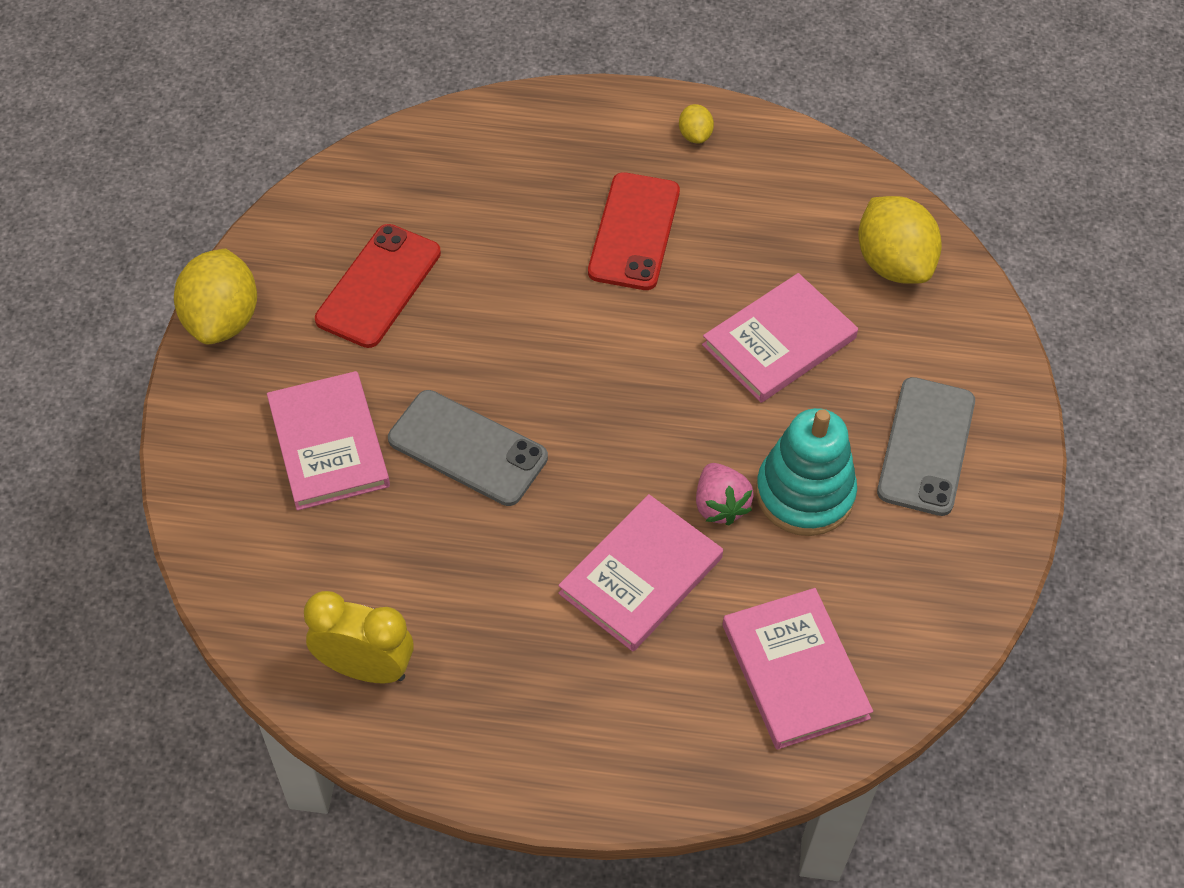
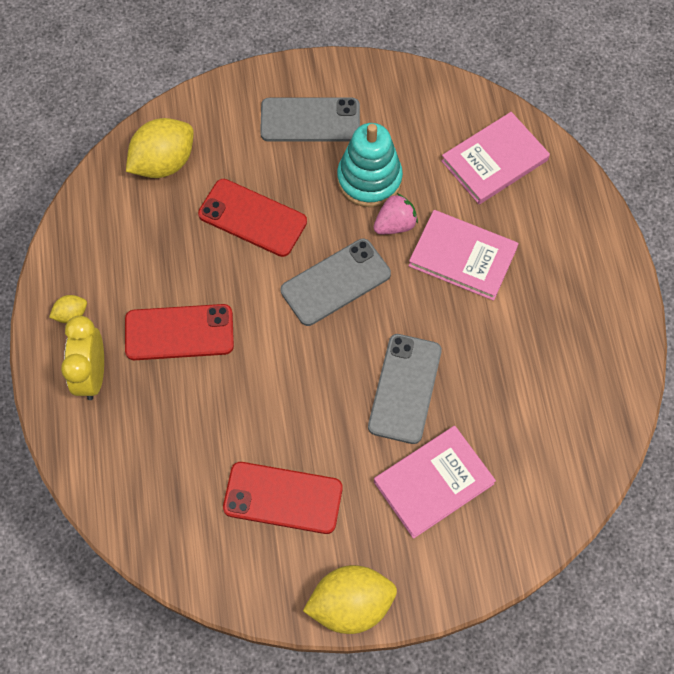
camera: 105 degrees left, 10 degrees up
yellow clock [304,591,414,683] -> yellow clock moved to [61,316,104,400]
pink book [702,273,858,403] -> red phone [198,179,307,257]
none -> grey phone [281,239,391,326]

